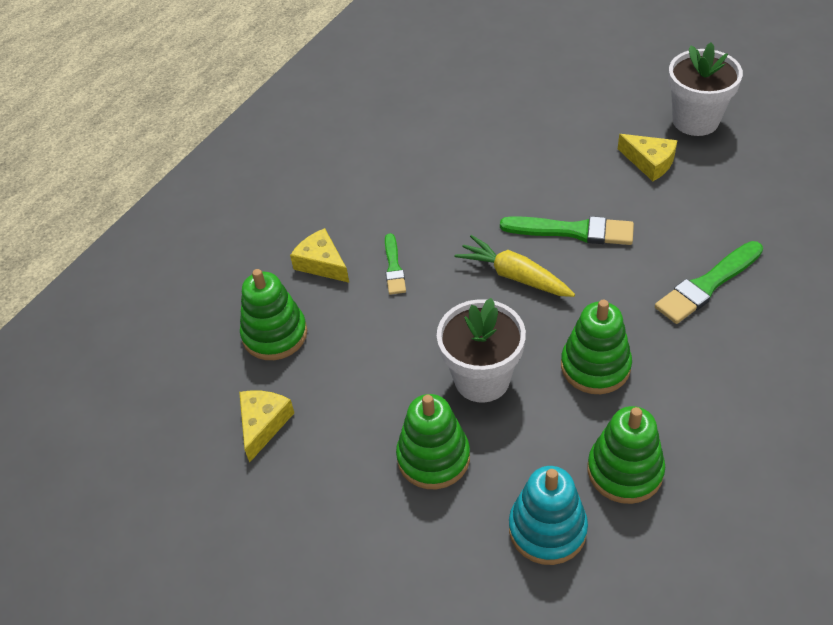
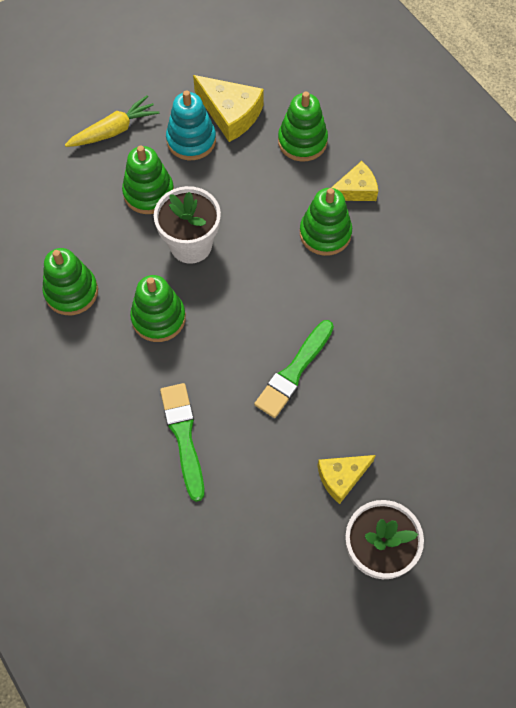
camera: 110 degrees right, 15 degrees up
yellow cheese [239,391,294,463] -> yellow cheese [193,75,264,142], size x1.51
green brush [385,233,406,295] -> green stacking toy [300,188,352,256]
yellow carrot [455,235,575,297] -> yellow carrot moved to [65,95,159,147]
turquoise stacking toy [509,466,588,565] -> turquoise stacking toy moved to [166,90,216,160]

